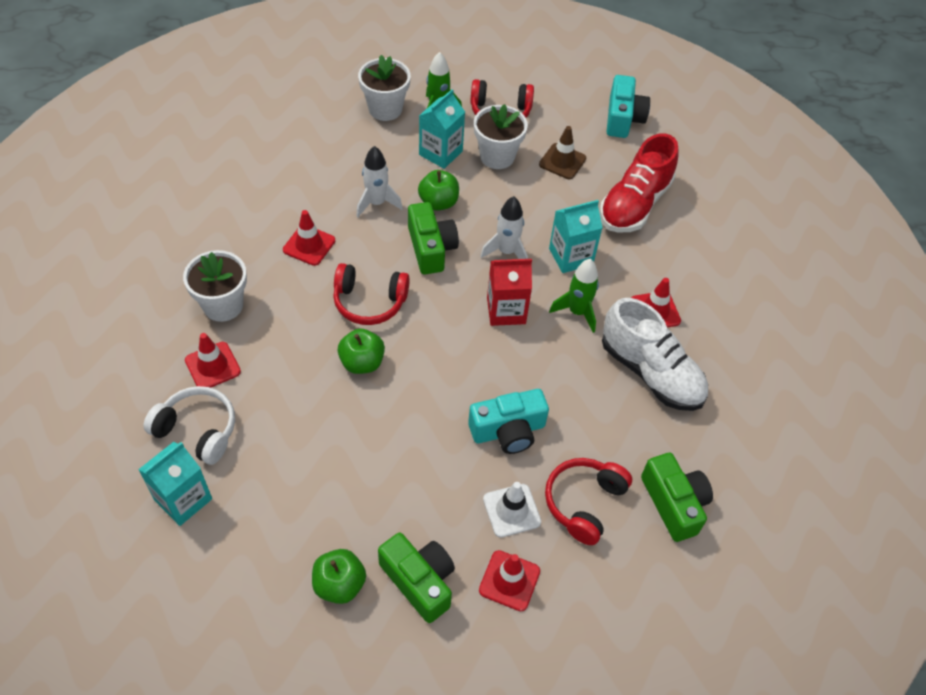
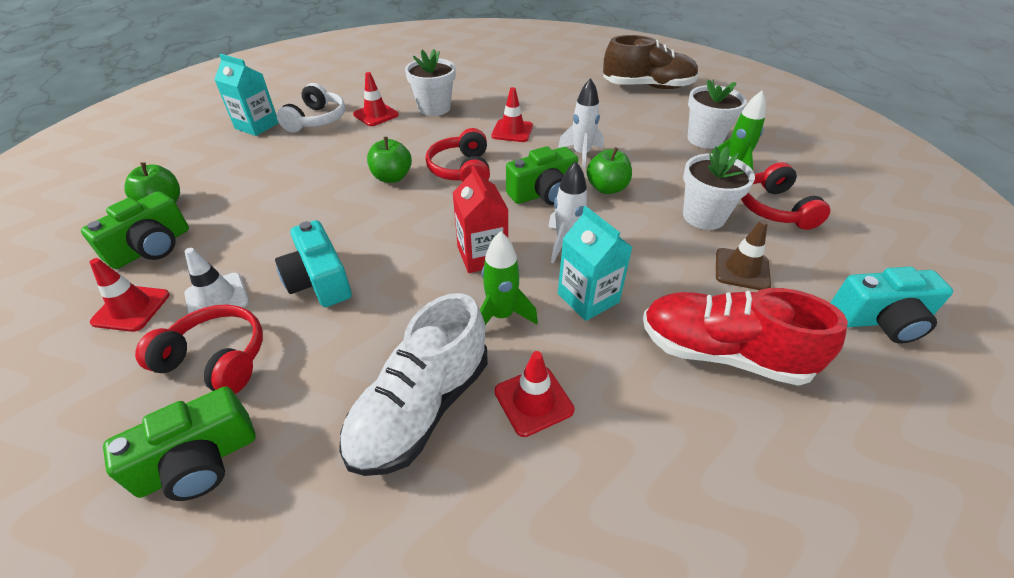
camera: 80 degrees right, 10 degrees down
turquoise carton [419,89,465,169] -> none
none -> brown shoe [603,35,699,89]

